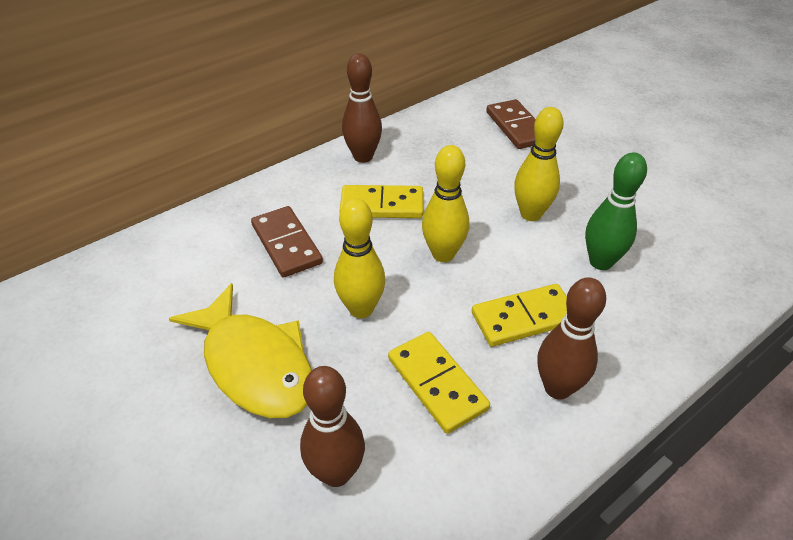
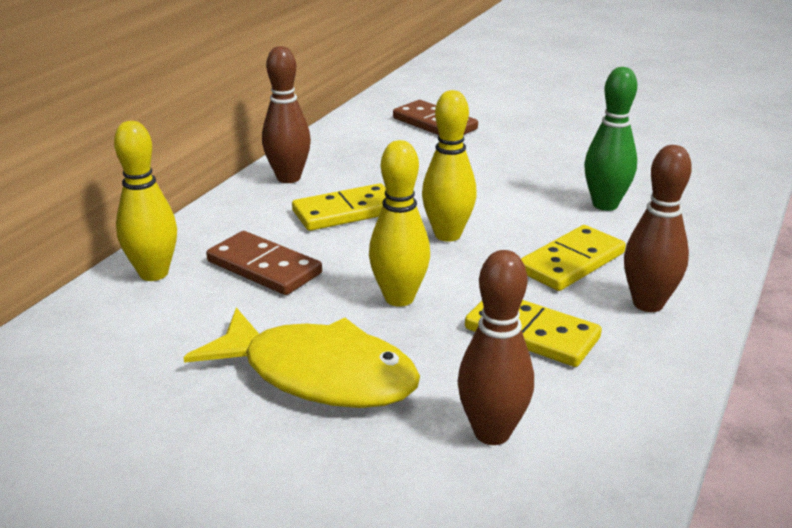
camera: 25 degrees left, 15 degrees down
yellow bowling pin [514,107,564,221] -> yellow bowling pin moved to [114,121,177,281]

